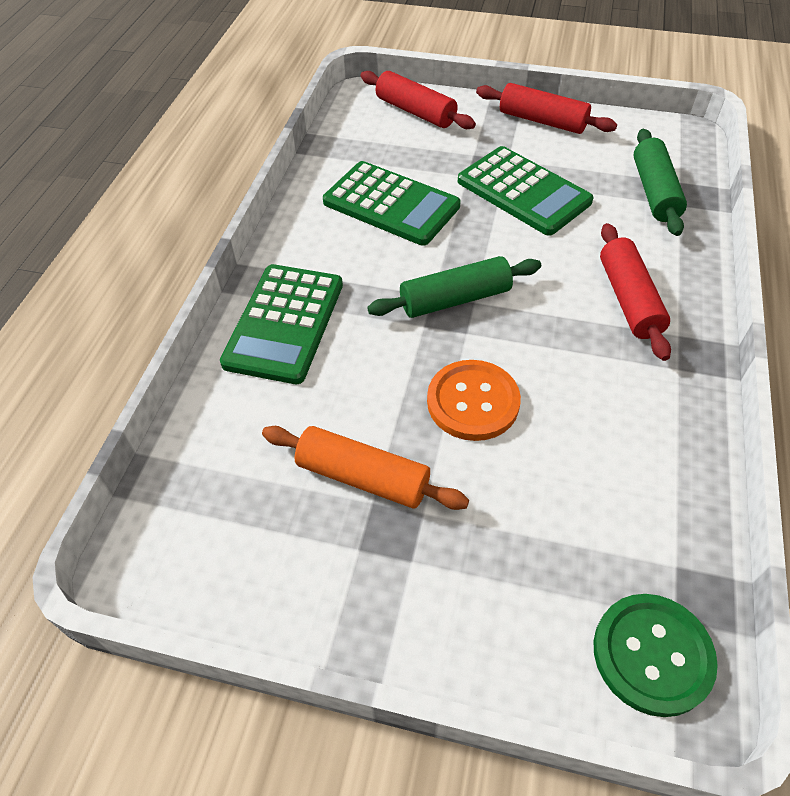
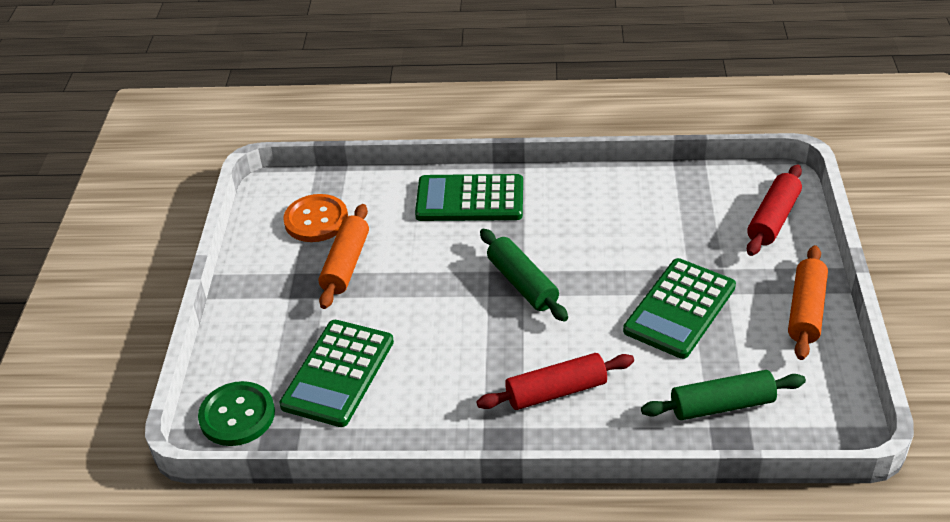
camera: 80 degrees right, 10 degrees down
green calculator [323,161,461,246] -> green calculator moved to [279,320,394,427]
orange button [427,360,521,441] -> orange button moved to [283,194,348,242]
red rolling pin [476,83,617,134] -> orange rolling pin [788,245,828,360]

